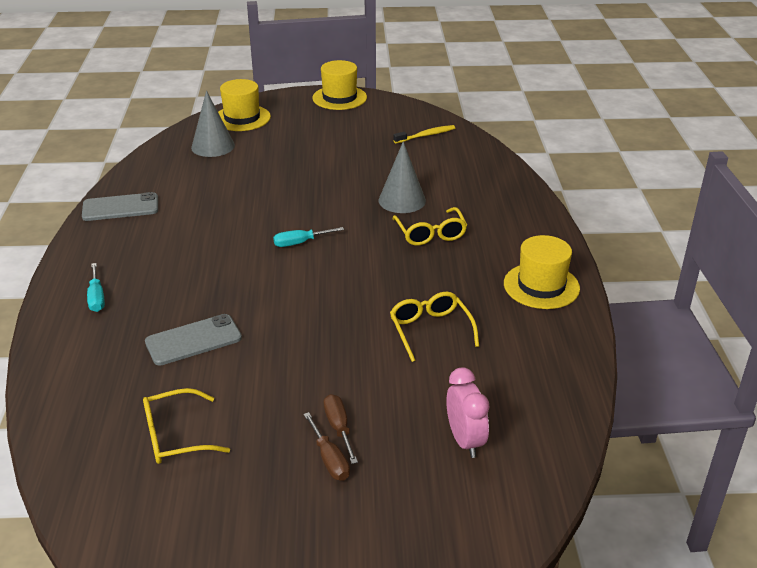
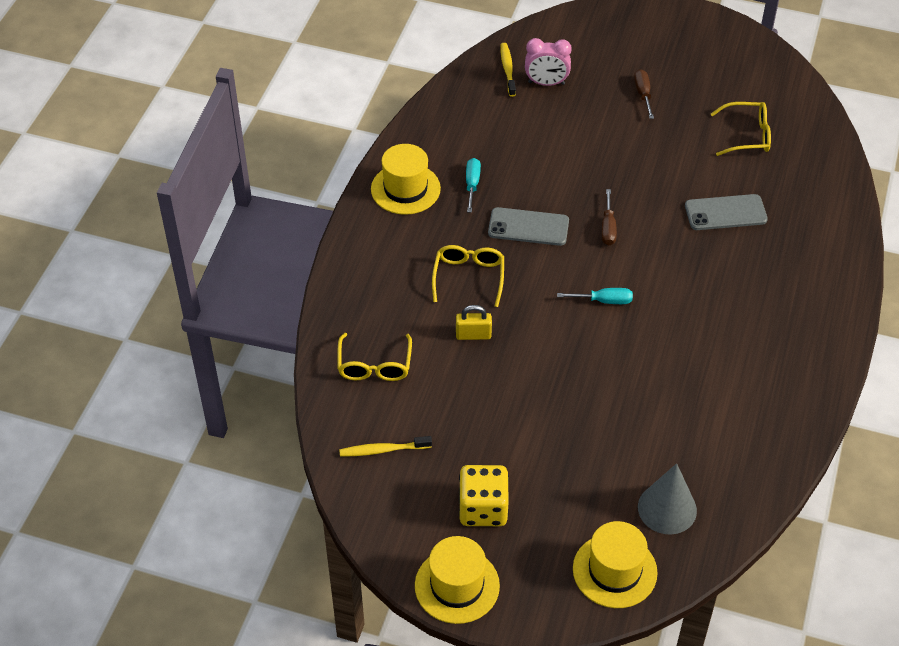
camera: 160 degrees left, 15 degrees up
grey phone [82,192,158,221] -> grey phone moved to [488,207,569,246]
turquoise screwdriver [87,263,105,312] -> turquoise screwdriver moved to [466,158,481,213]
brown screwdriver [324,394,358,464] -> brown screwdriver moved to [602,189,617,245]
grey cone [379,141,426,213] -> yellow padlock [456,305,492,340]
yellow glasses [390,292,479,362] -> yellow glasses moved to [338,333,412,381]
pink clock [446,368,489,458] -> pink clock turned 90 degrees counterclockwise [525,38,572,86]
none -> yellow dice [459,465,509,526]
none -> yellow toothbrush [500,43,516,97]

